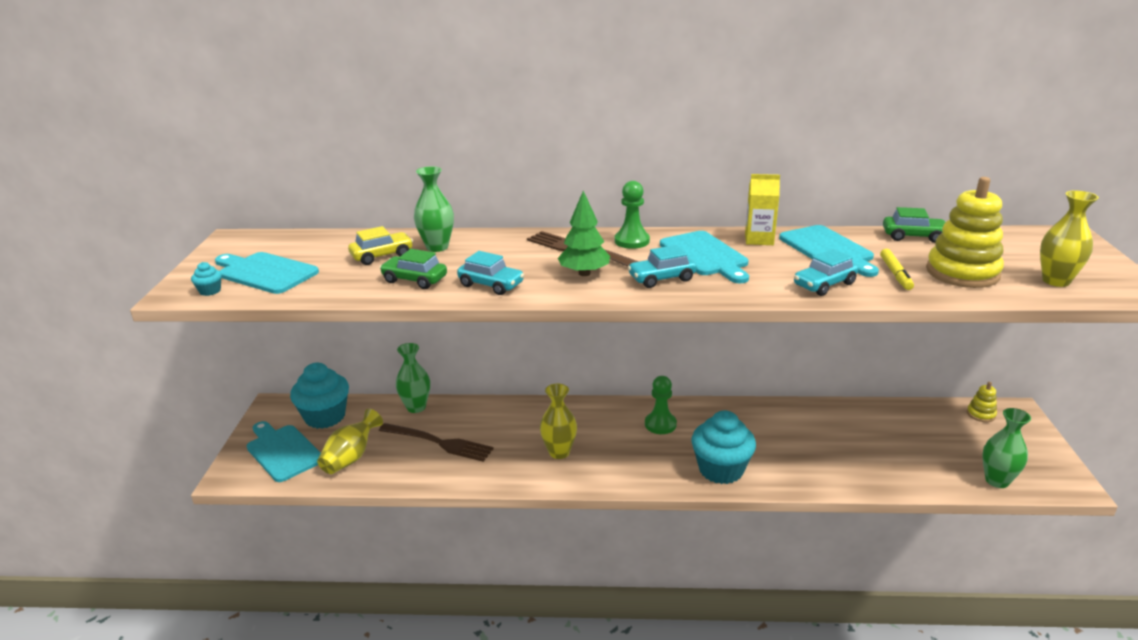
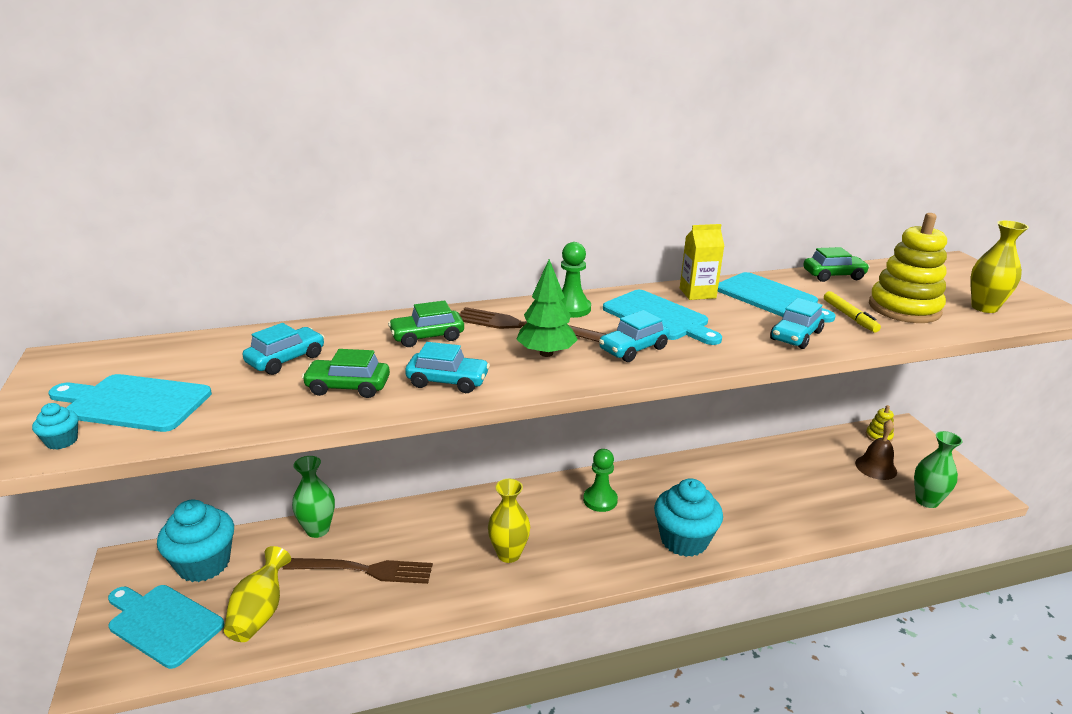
camera: 20 degrees left, 0 degrees up
yellow car [348,226,413,265] -> turquoise car [242,323,324,375]
green vase [414,166,454,252] -> none
none -> green car [388,300,464,347]
none -> brown bell [855,419,897,480]

